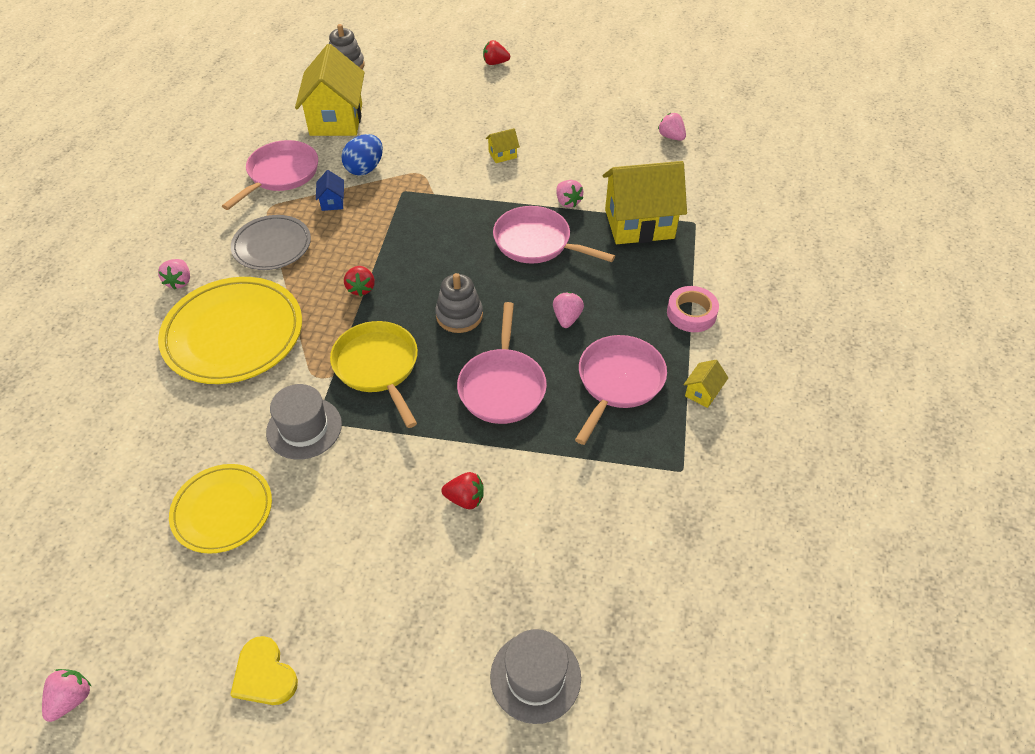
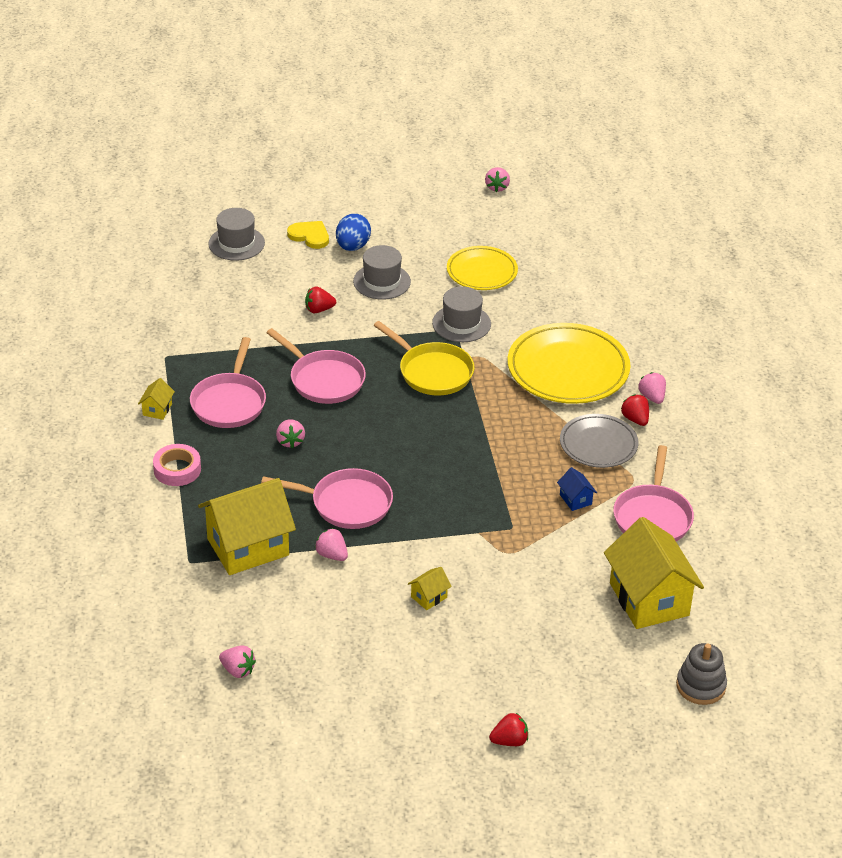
camera: 160 degrees right, 10 degrees down
yellow heart [230,636,298,705] -> yellow heart moved to [287,221,329,249]
blue egg [341,134,383,176] -> blue egg moved to [336,214,371,251]
red strawberry [344,266,375,296] -> red strawberry moved to [621,395,649,426]
grey stacking toy [435,273,483,333] -> none
pink pan [457,302,547,424] -> pink pan turned 150 degrees clockwise [266,328,366,404]
none -> grey hat [353,245,411,300]

